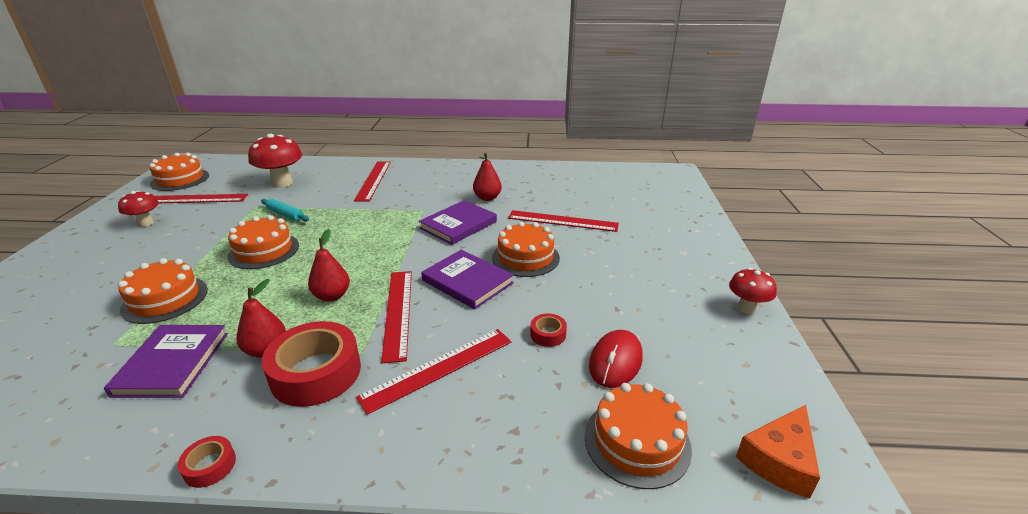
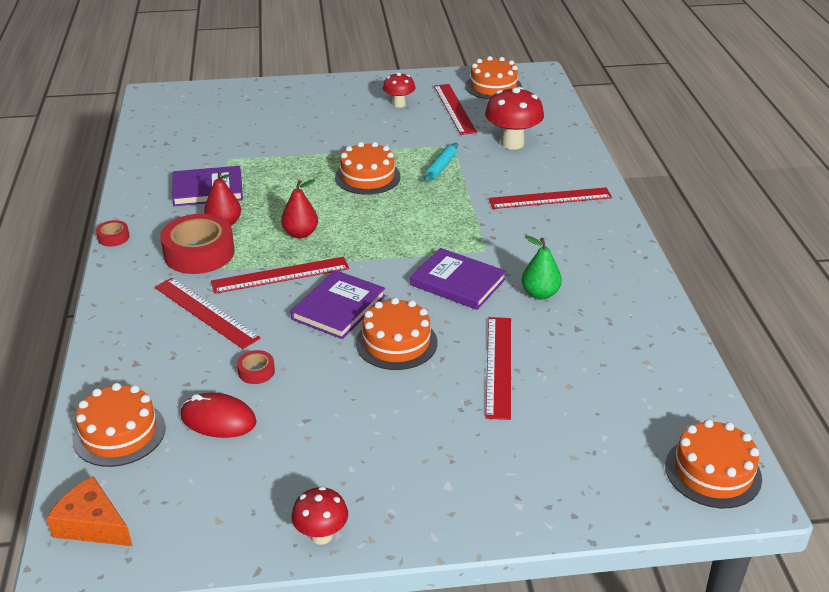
camera: 80 degrees right, 5 degrees up
orange cake [118,258,208,324] -> orange cake moved to [665,419,762,508]
red pear [473,153,502,201] -> green pear [522,235,562,299]

